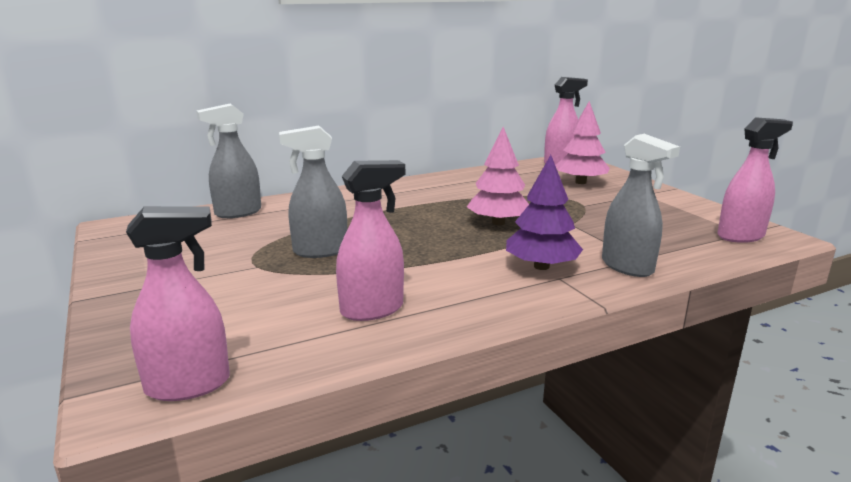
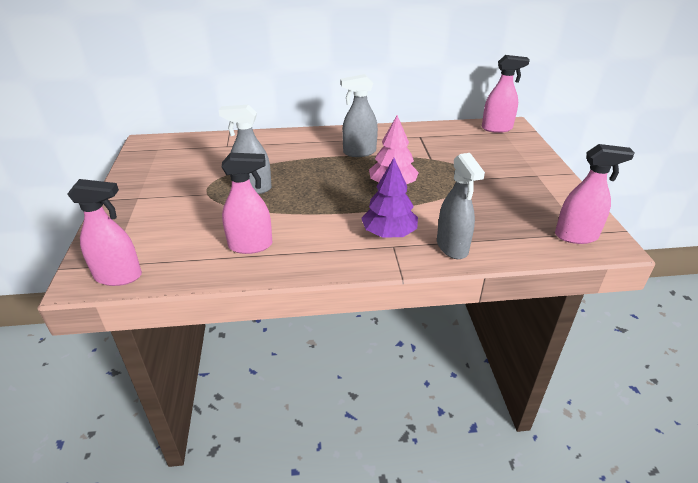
camera: 20 degrees right, 15 degrees up
grey spray bottle [196,104,261,218] -> grey spray bottle moved to [340,74,378,157]
pink tree [555,101,610,184] -> none

